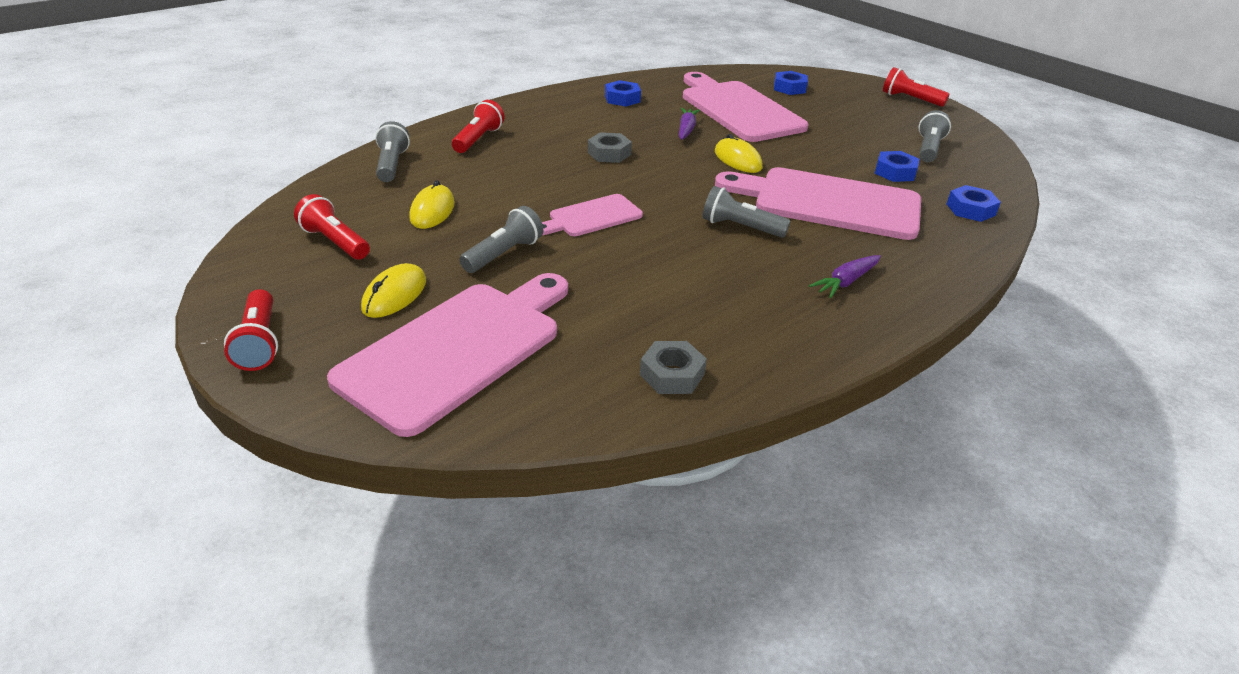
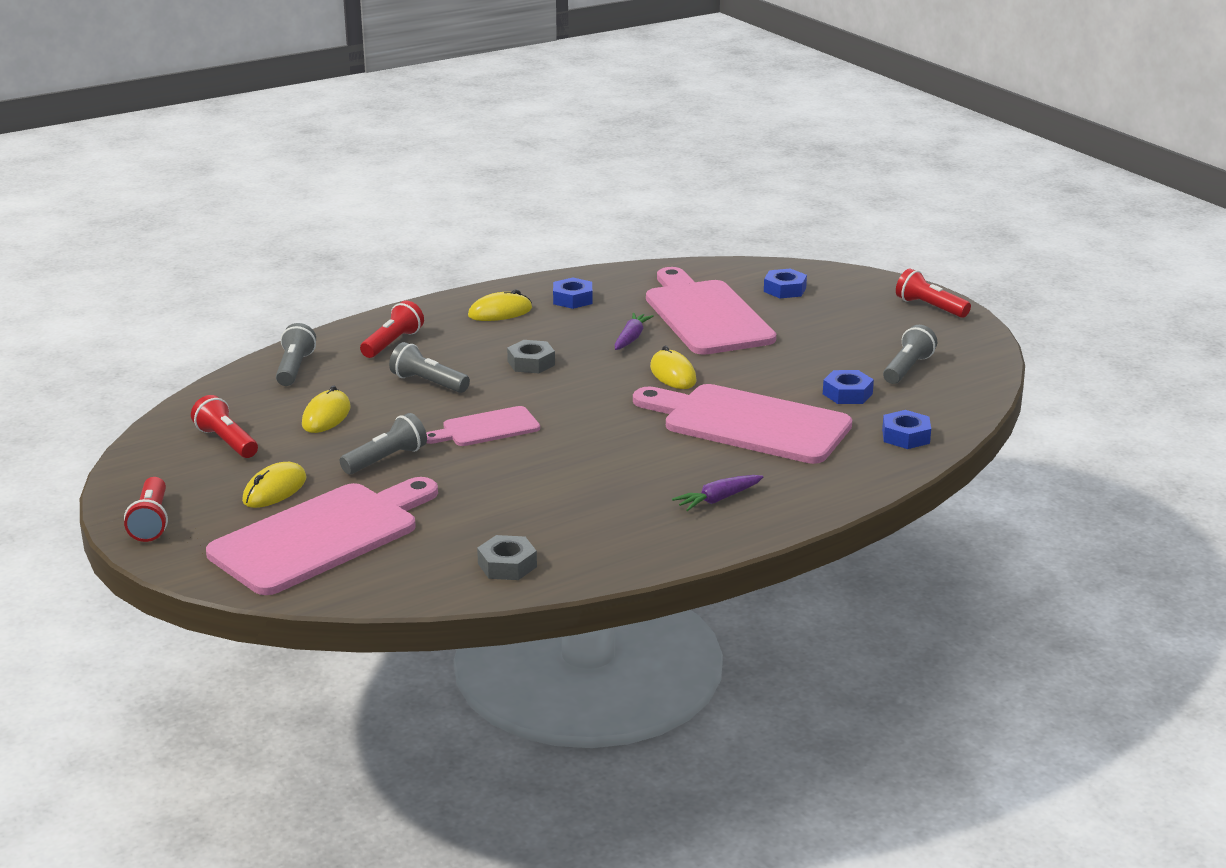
camera: 10 degrees right, 10 degrees down
grey flashlight [702,186,791,238] -> grey flashlight moved to [389,342,470,393]
none -> yellow mouse [468,290,532,321]

